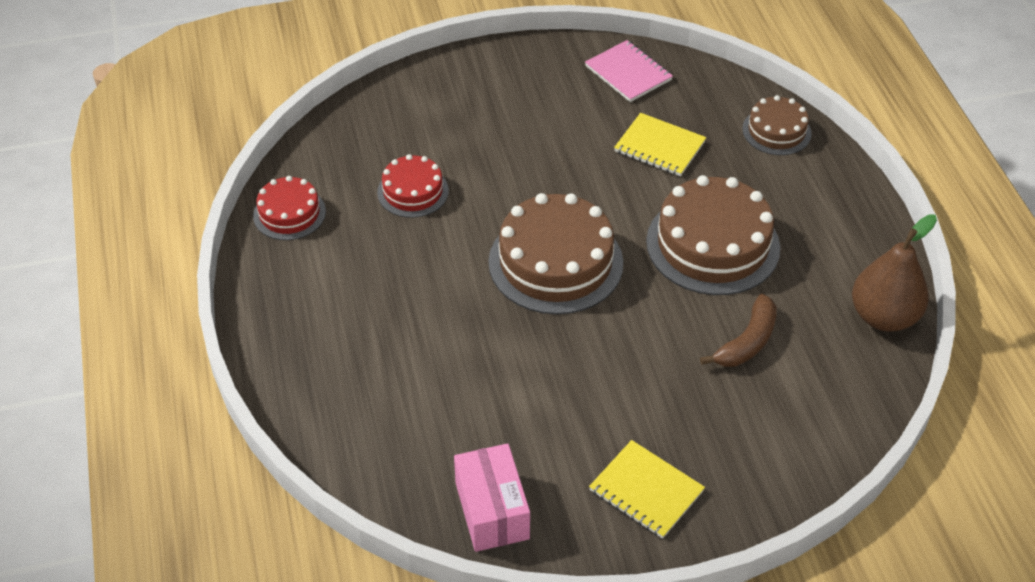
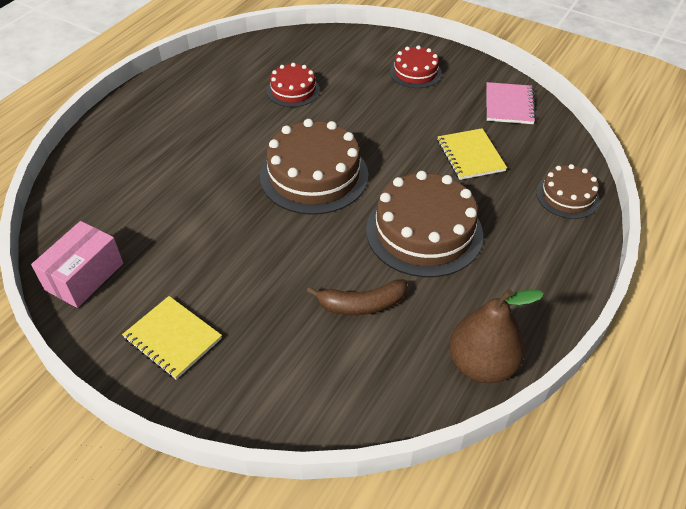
camera: 45 degrees right, 0 degrees up
red cake [253,176,326,240] -> red cake moved to [390,46,442,88]
yellow notebook [589,440,705,539] -> yellow notebook turned 45 degrees counterclockwise [122,296,222,380]

